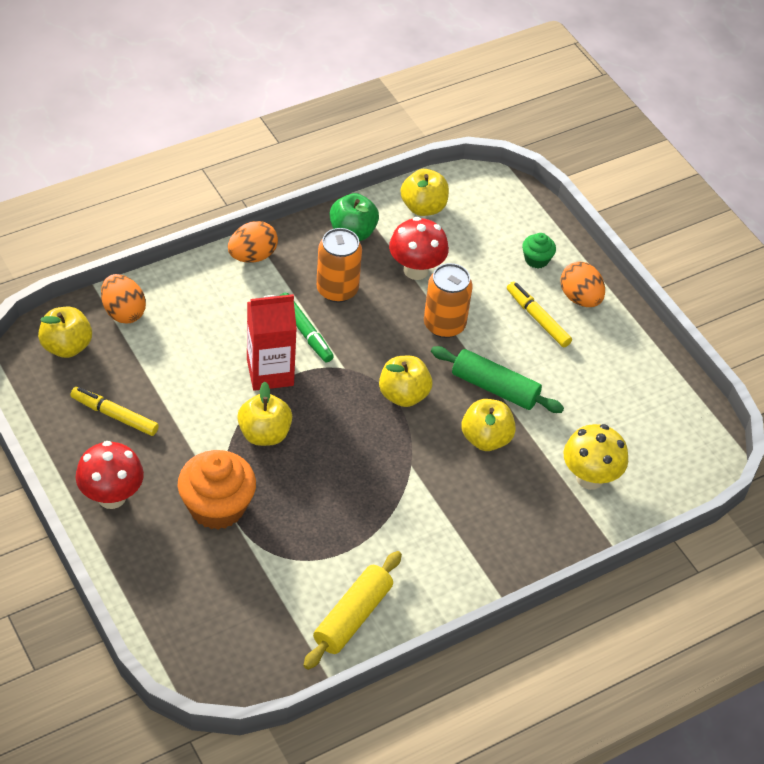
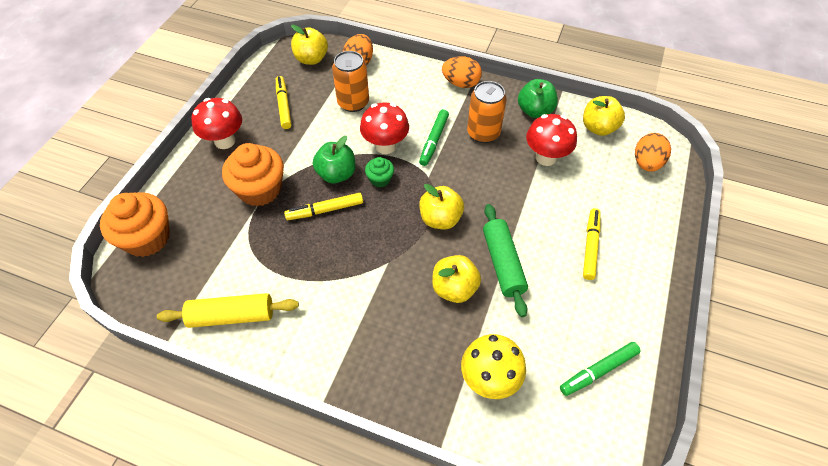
camera: 55 degrees right, 5 degrees up
yellow apple [237,382,292,446] -> green apple [313,136,356,183]
red carton [247,294,297,391] -> red mushroom [360,102,409,154]
orange can [424,263,473,338] -> orange can moved to [332,51,369,112]
green cupcake [522,233,556,269] -> green cupcake moved to [365,157,394,187]
orange egg [560,262,605,307] -> orange egg moved to [635,133,671,172]
none -> orange cupcake [100,192,170,257]
none -> yellow marker [284,193,363,220]
none -> green marker [560,342,641,396]

